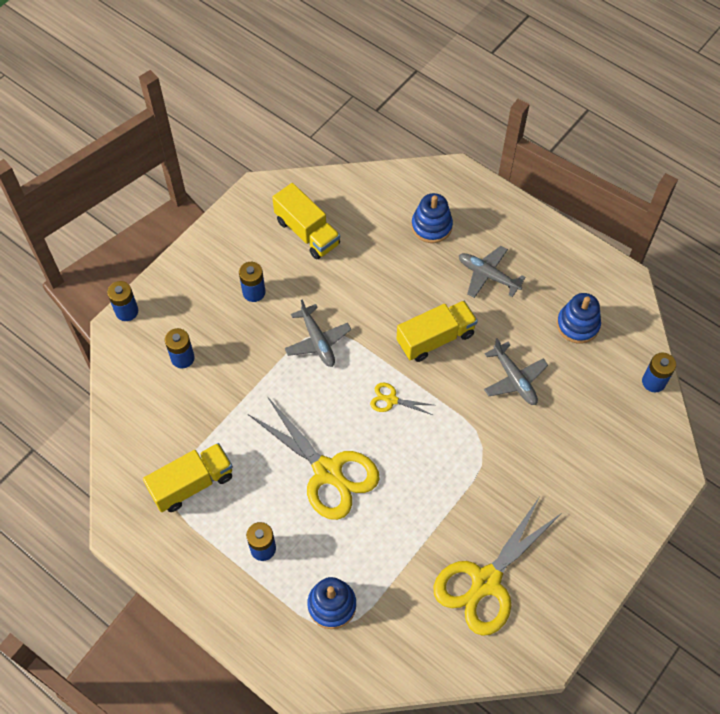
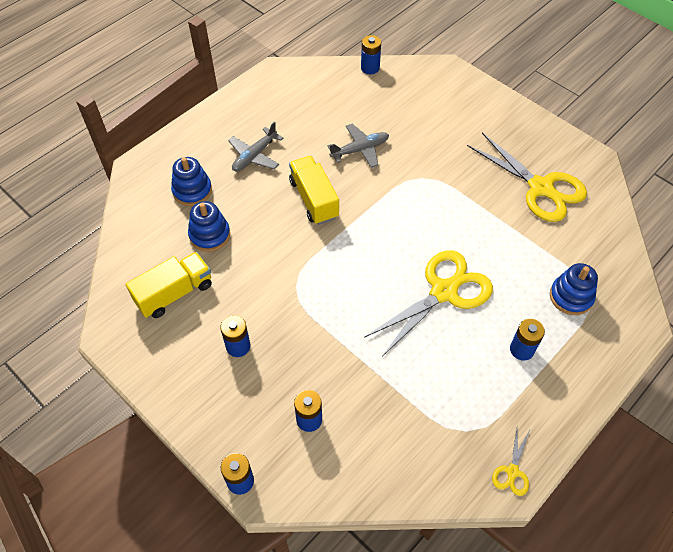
camera: 85 degrees left, 5 degrees down
yellow truck [143,443,233,512] -> none
grey plane [285,300,351,367] -> none
yellow scissors [370,383,433,415] -> yellow scissors moved to [492,430,530,496]
blue stacking toy [557,293,601,344] -> blue stacking toy moved to [188,201,230,252]

